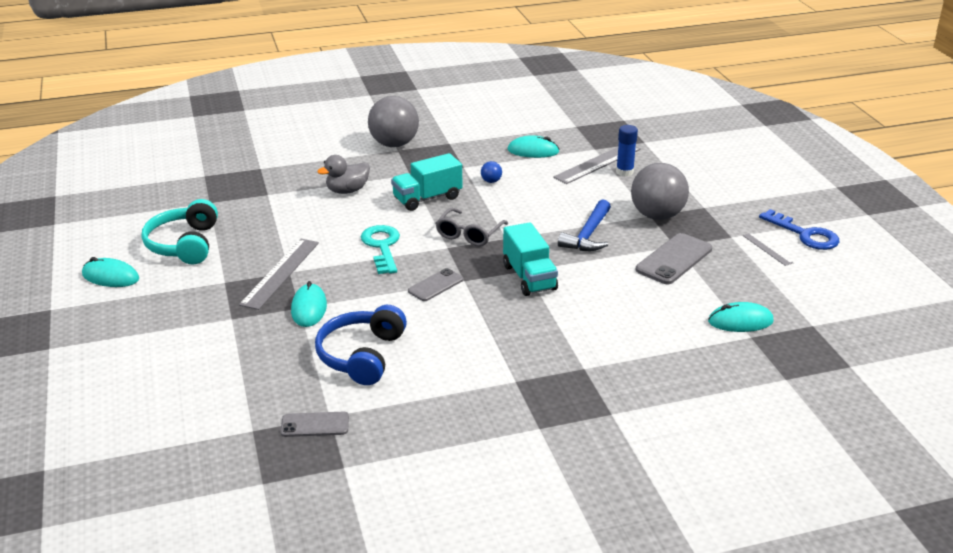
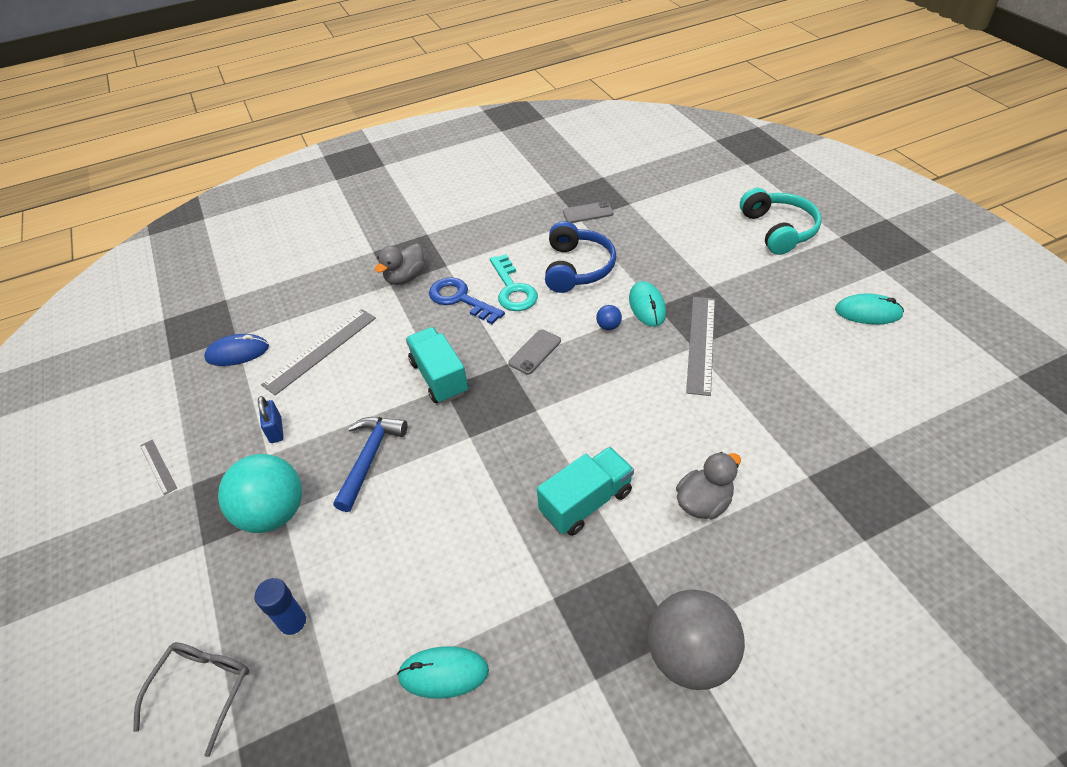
camera: 175 degrees right, 15 degrees up
turquoise headphones [142,199,218,265] -> turquoise headphones moved to [740,188,822,255]
turquoise key [361,225,400,274] -> turquoise key moved to [490,254,538,311]
grey glasses [436,208,508,246] -> grey glasses moved to [133,642,249,757]
blue ball [481,161,502,183] -> blue ball moved to [596,305,622,330]
grey ruler [553,147,641,184] -> grey ruler moved to [261,309,376,395]
grey ball [631,163,689,220] -> turquoise ball [218,454,302,533]
grey phone [636,233,712,284] -> blue padlock [258,396,284,443]
turquoise mouse [708,302,774,332] -> blue mouse [204,334,269,366]
blue key [759,209,839,250] -> blue key moved to [429,277,505,324]
none -> grey duck [375,244,425,285]

